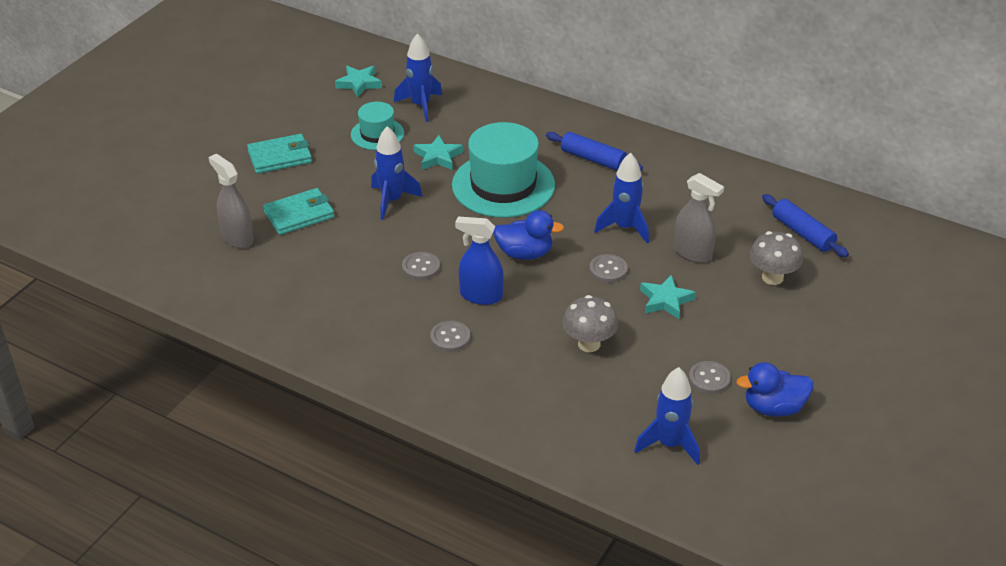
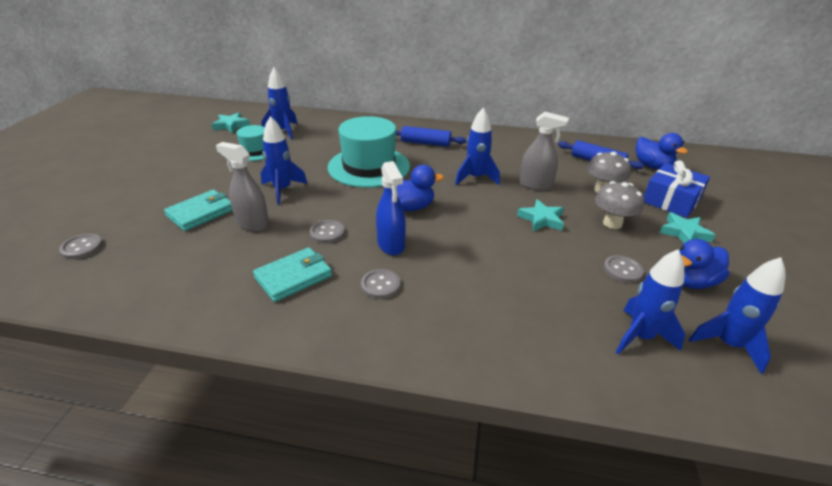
camera: 20 degrees left, 5 degrees down
grey spray bottle [209,154,254,248] -> grey spray bottle moved to [216,142,269,232]
turquoise wallet [247,134,312,174] -> turquoise wallet moved to [253,247,332,302]
turquoise star [413,135,463,170] -> turquoise star moved to [660,212,715,243]
blue spray bottle [455,216,504,305] -> blue spray bottle turned 105 degrees counterclockwise [376,161,406,255]
grey mushroom [562,295,618,352] -> grey mushroom moved to [595,181,644,229]
grey button [590,254,628,283] -> grey button moved to [59,234,103,259]
none -> blue duck [636,133,688,170]
none -> blue gift [644,160,710,218]
none -> blue rocket [689,257,786,374]

